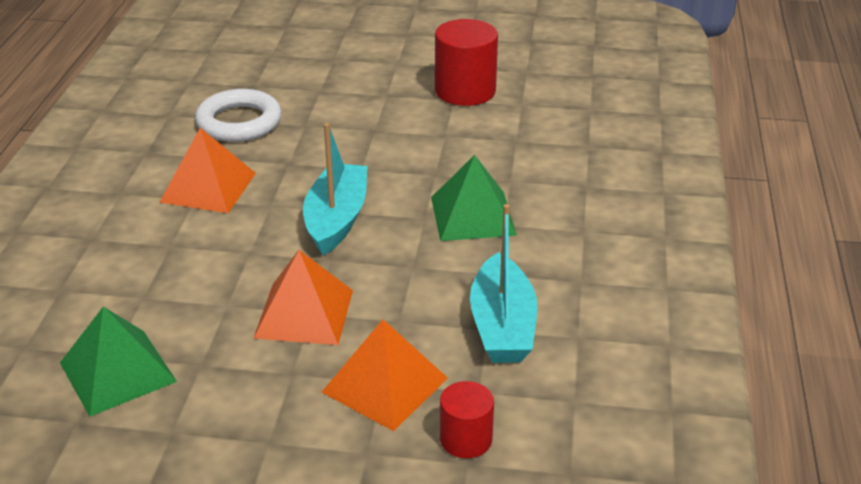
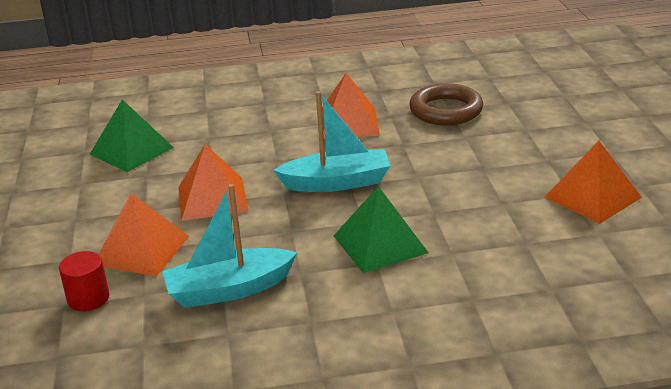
camera: 75 degrees right, 5 degrees down
white ring [195,89,282,142] -> brown ring [409,83,483,125]
red cylinder [435,19,498,106] -> orange pyramid [545,141,642,224]

